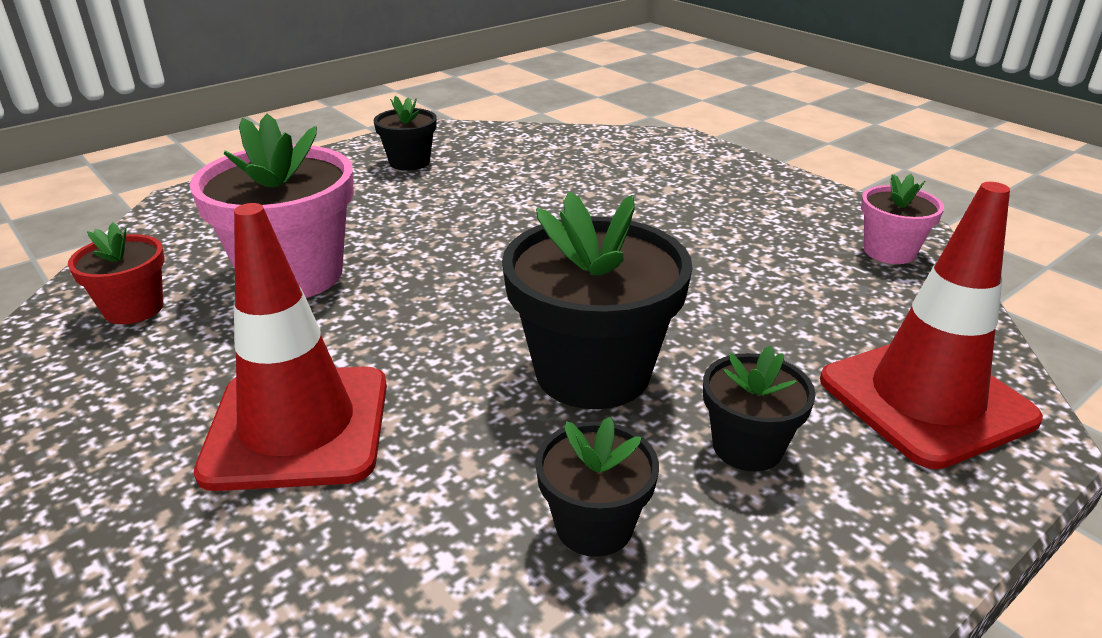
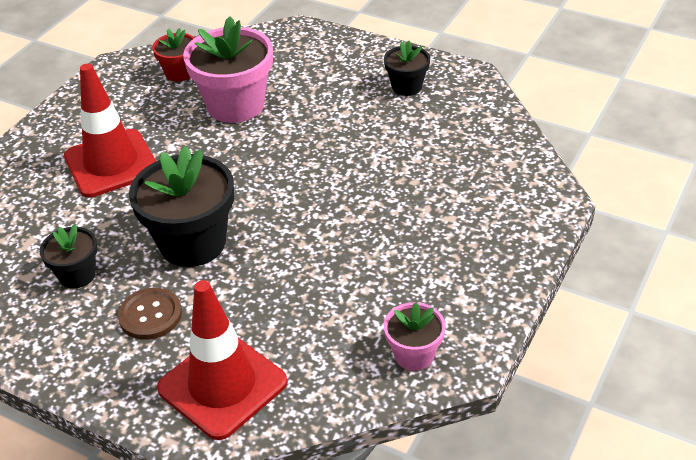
camera: 70 degrees right, 10 degrees up
black flower pot [703,345,816,472] -> brown button [118,288,182,340]

